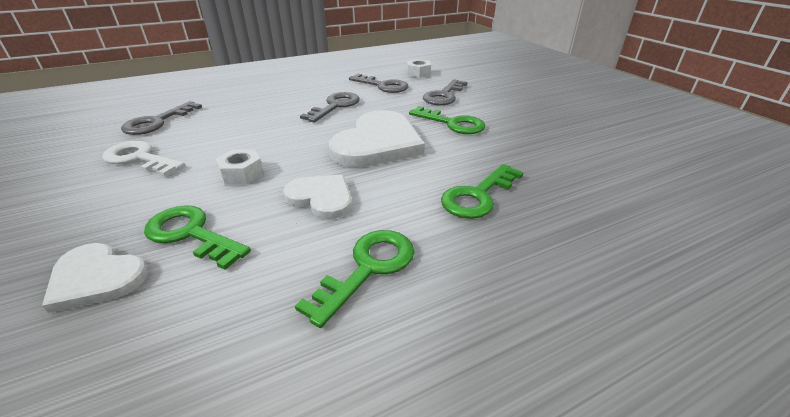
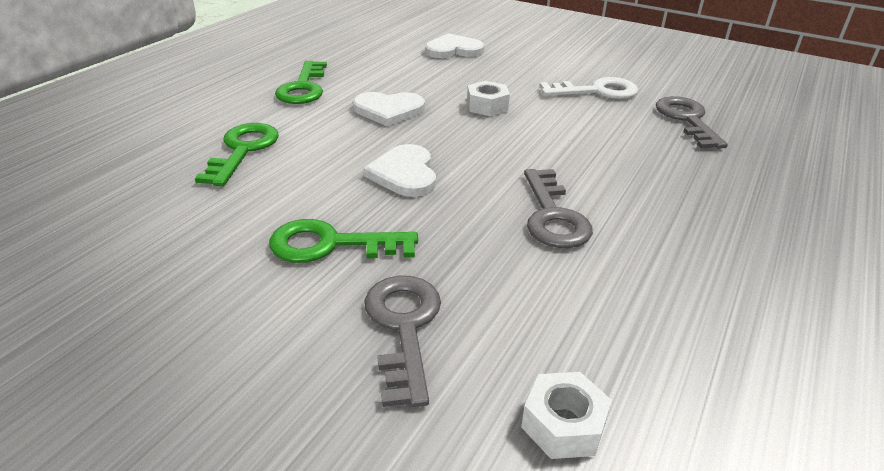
camera: 145 degrees right, 0 degrees up
green key [144,205,251,270] -> none
white heart [329,110,425,167] -> white heart [363,144,436,197], size x0.58
grey key [349,74,409,93] -> none

